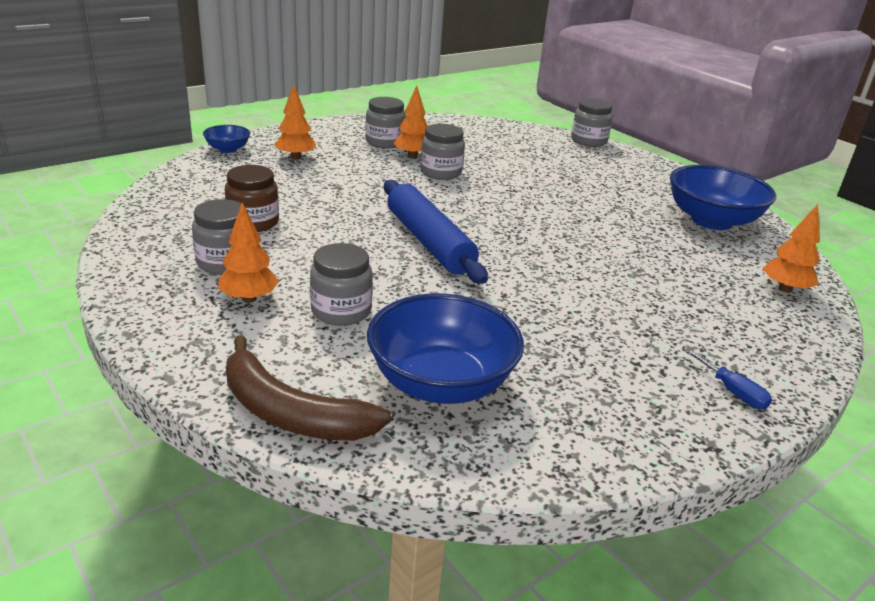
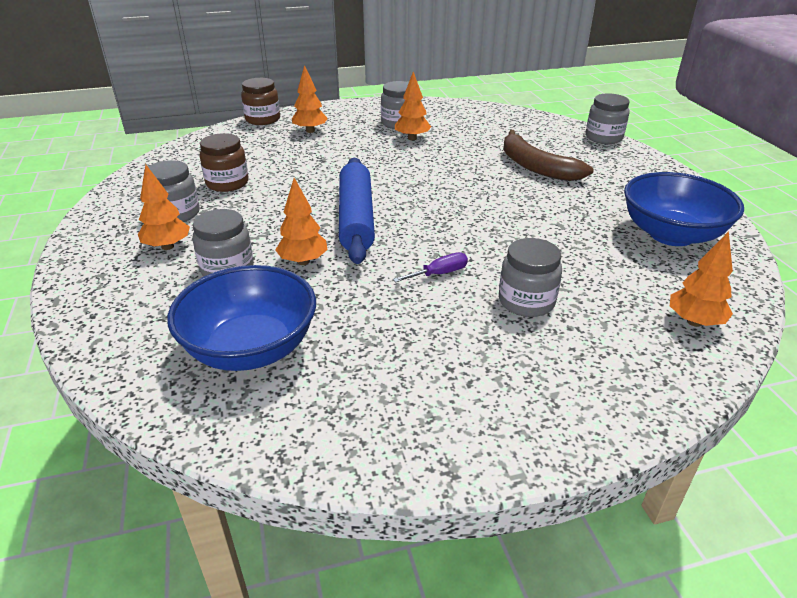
camera: 25 degrees right, 5 degrees up
blue bowl [203,125,250,153] -> brown jar [241,78,280,125]
brown banana [226,335,391,441] -> brown banana moved to [503,130,594,181]
grey jar [421,124,465,180] -> grey jar moved to [499,238,562,317]
blue screwdriver [684,348,772,409] -> none
none -> orange tree [275,178,328,265]
none -> purple screwdriver [393,252,468,283]

